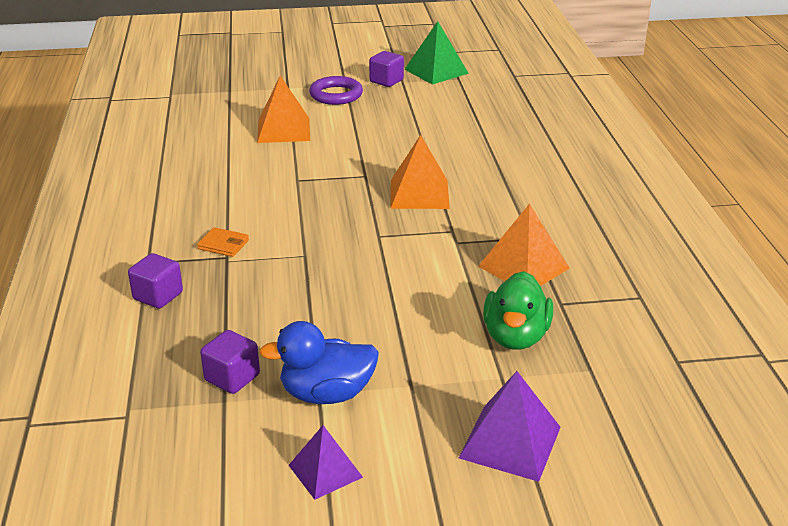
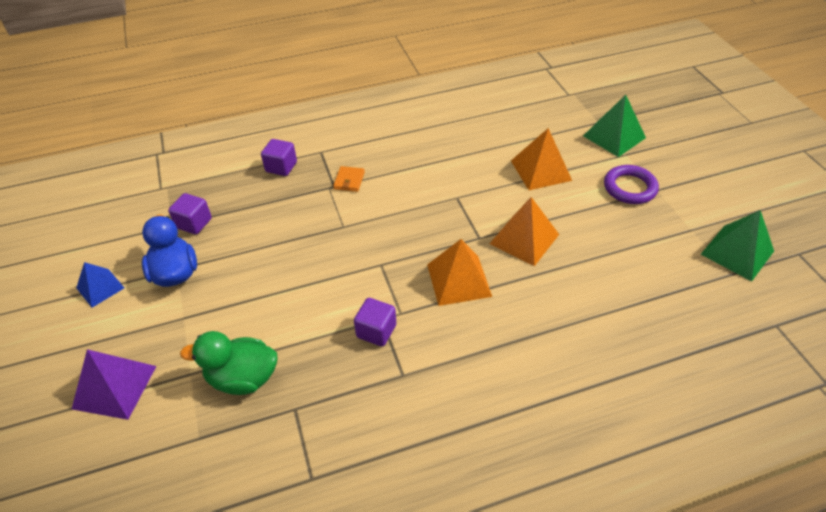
camera: 80 degrees right, 15 degrees up
purple pyramid [289,425,363,500] -> blue pyramid [76,262,124,308]
purple cube [369,51,404,87] -> purple cube moved to [354,298,396,346]
orange pyramid [478,204,570,286] -> orange pyramid moved to [489,197,559,266]
none -> green pyramid [583,95,646,157]

